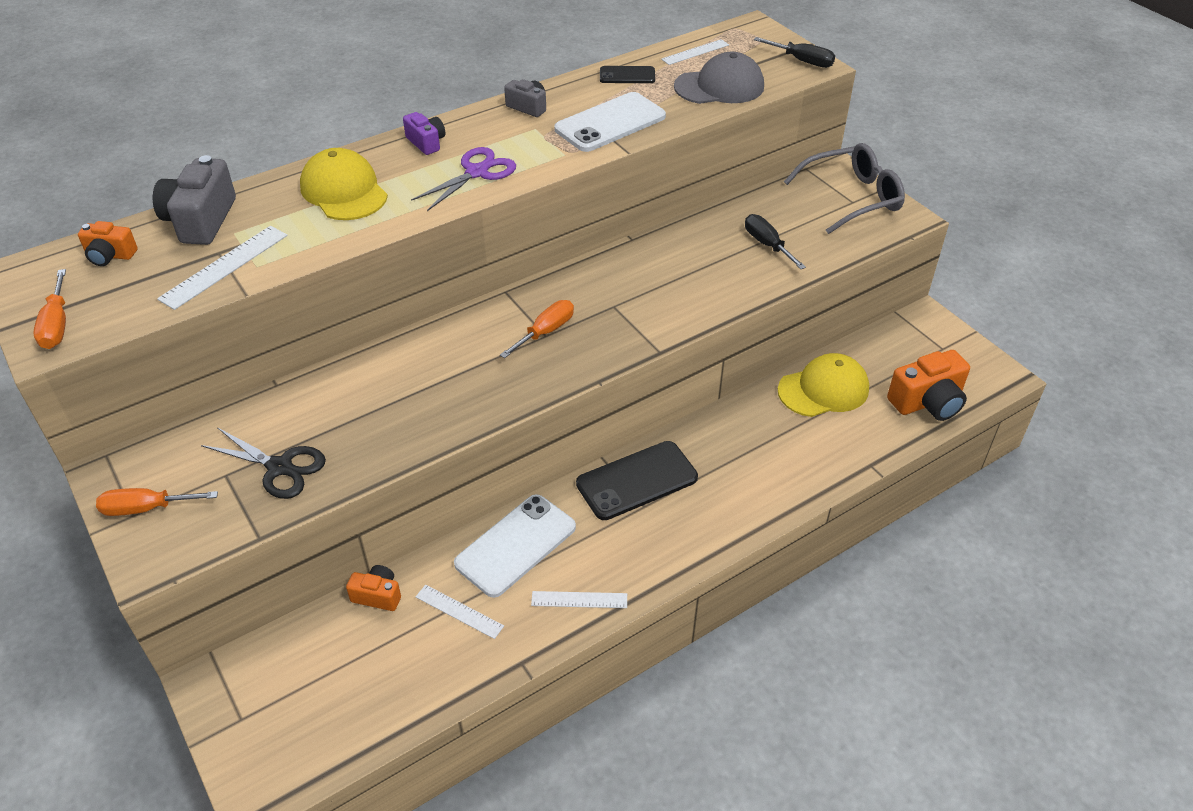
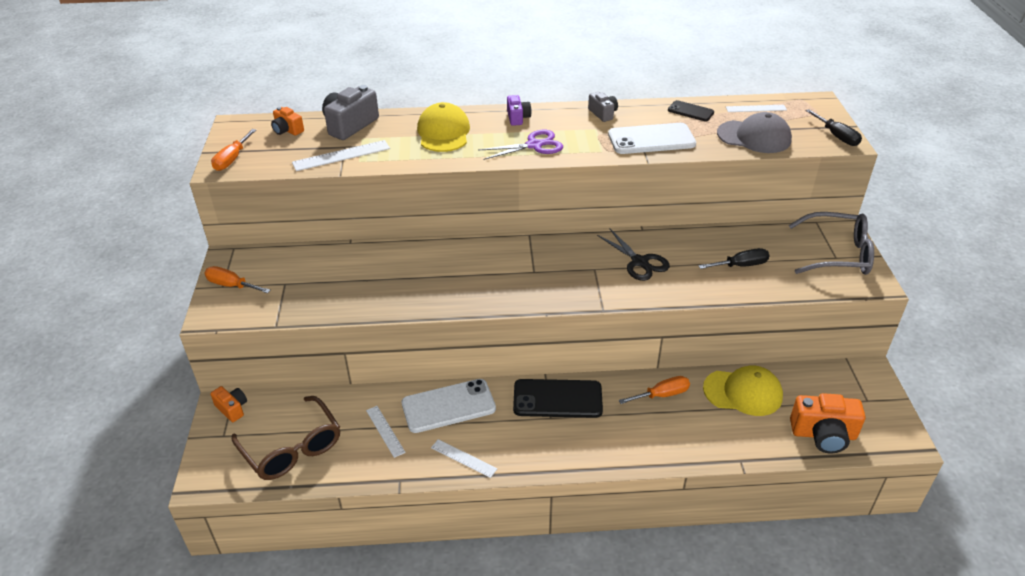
camera: 30 degrees right, 5 degrees down
black scissors [201,427,326,499] -> black scissors moved to [597,229,670,281]
orange camera [346,565,401,611] -> orange camera moved to [210,386,247,422]
orange screwdriver [500,300,574,358] -> orange screwdriver moved to [618,376,690,404]
black screwdriver [745,214,806,269] -> black screwdriver turned 75 degrees clockwise [698,248,770,269]
none -> brown glasses [232,396,340,480]

